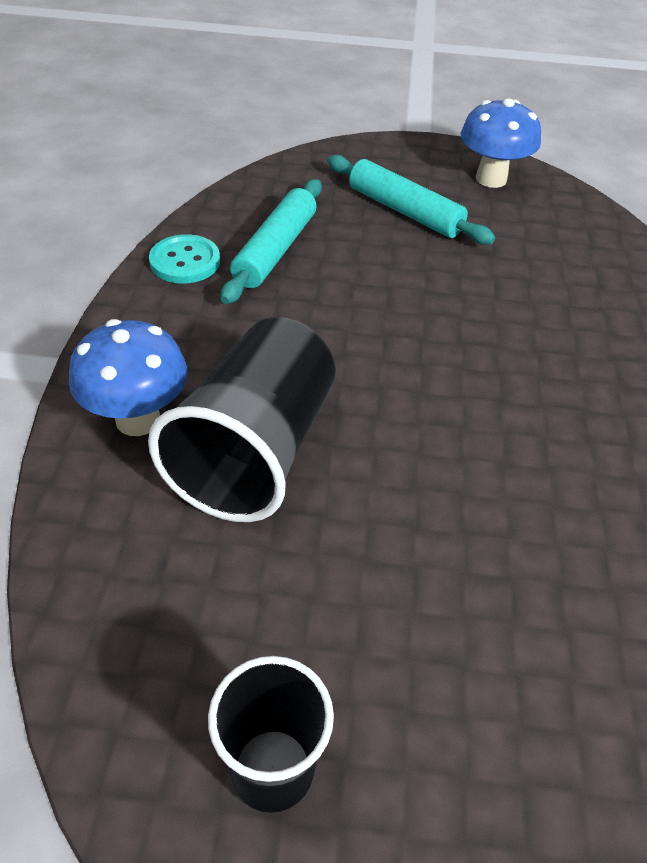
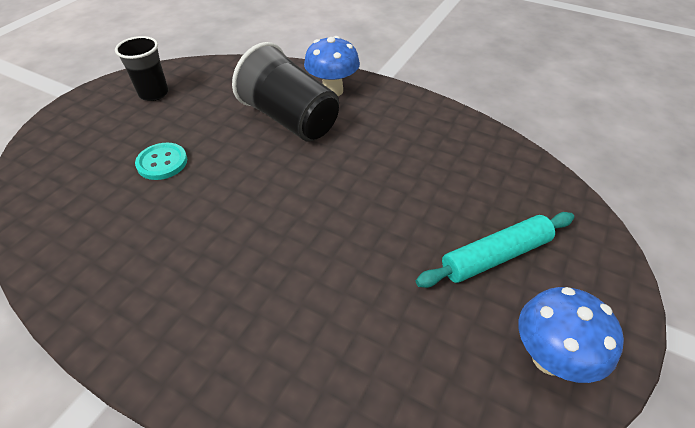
camera: 115 degrees right, 0 degrees up
turquoise button [149,234,220,283] -> turquoise button moved to [135,143,187,180]
turquoise rolling pin [221,179,322,304] -> none

